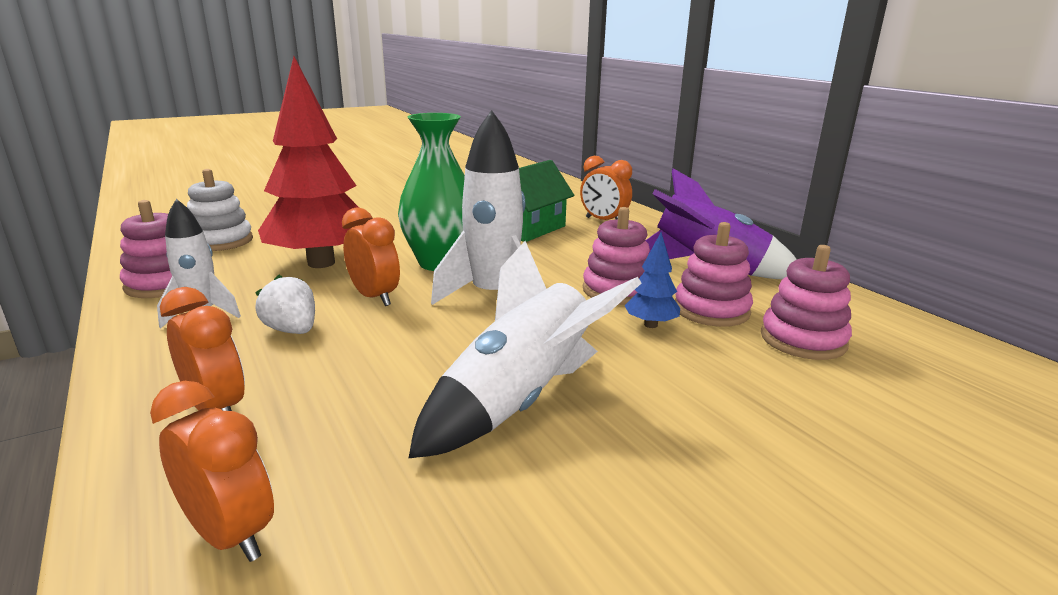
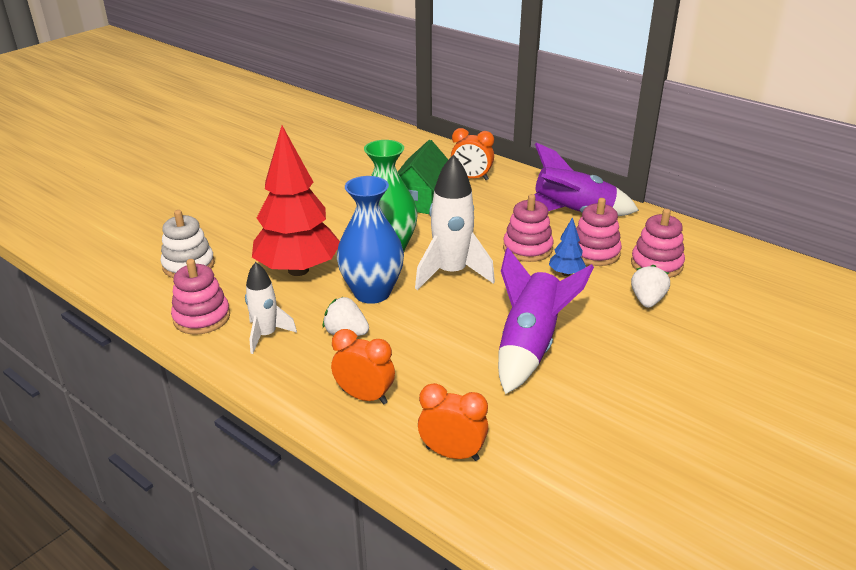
camera: 20 degrees left, 10 degrees up
orange clock [342,207,400,306] -> blue vase [337,176,404,304]
white rocket [408,241,641,459] -> purple rocket [498,247,594,394]
none -> white strawberry [631,265,670,308]

